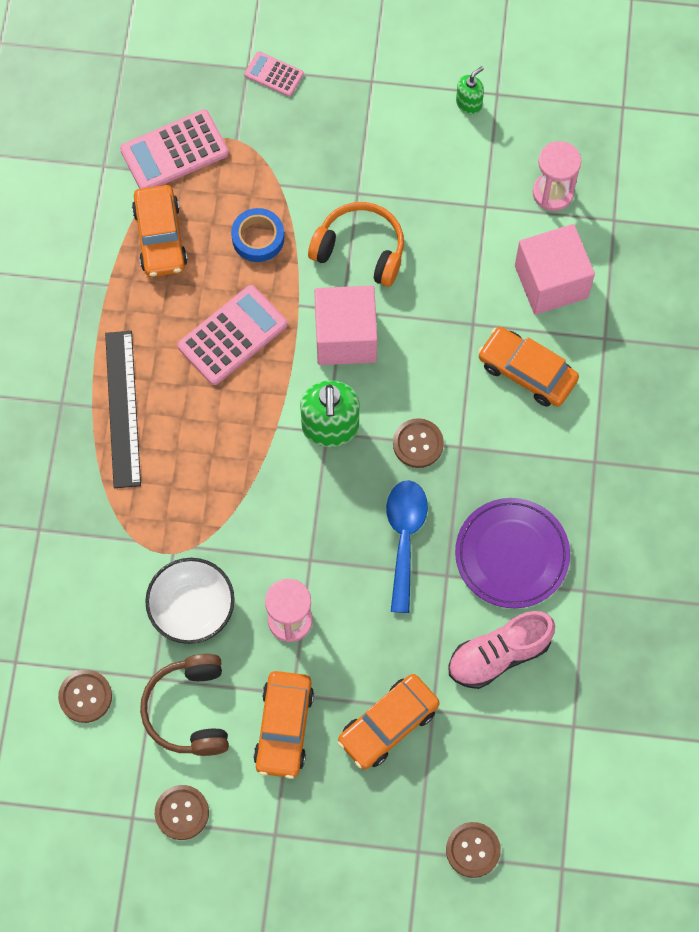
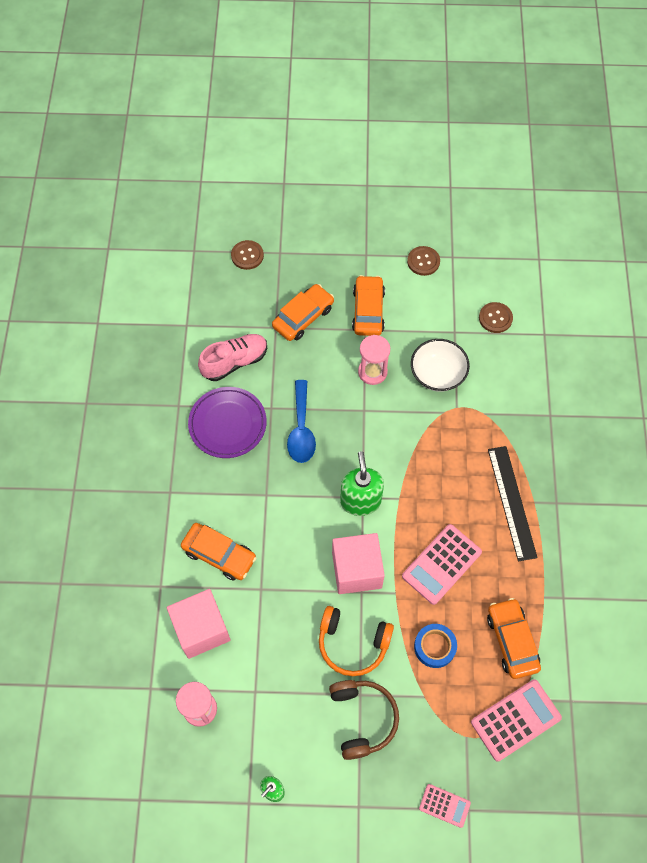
camera: 175 degrees right, 5 degrees down
brown headphones [140,654,229,756] -> brown headphones moved to [329,680,399,760]
brown button [393,418,444,468] -> none

